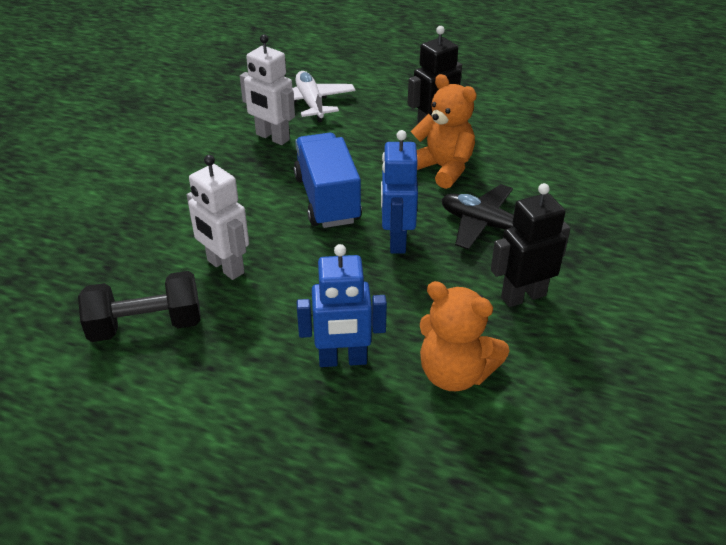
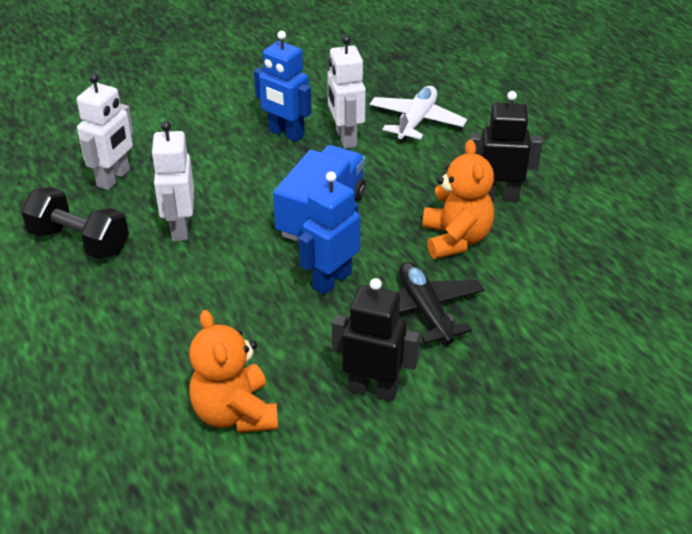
camera: 40 degrees right, 0 degrees up
blue robot [297,244,387,367] -> blue robot moved to [254,31,312,142]
none -> white robot [77,73,133,190]

